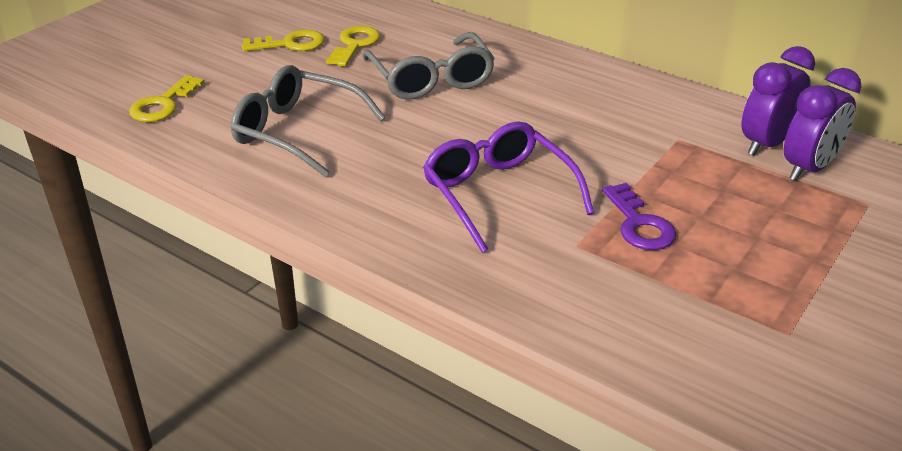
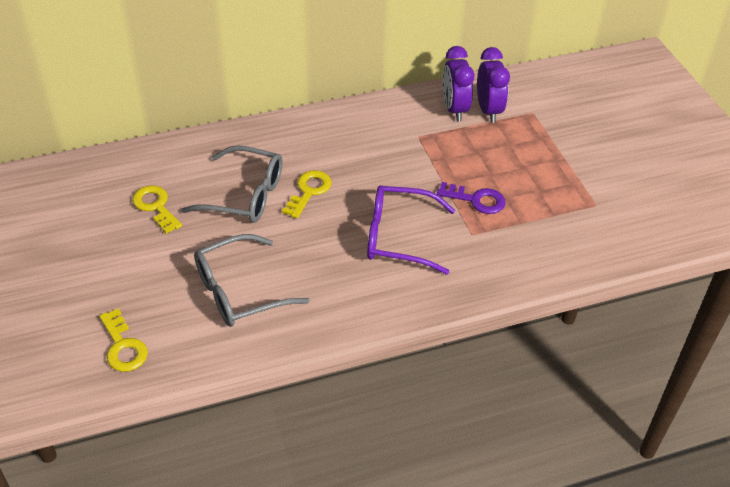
camera: 55 degrees left, 10 degrees up
yellow key [242,30,325,51] -> yellow key moved to [282,170,332,219]

